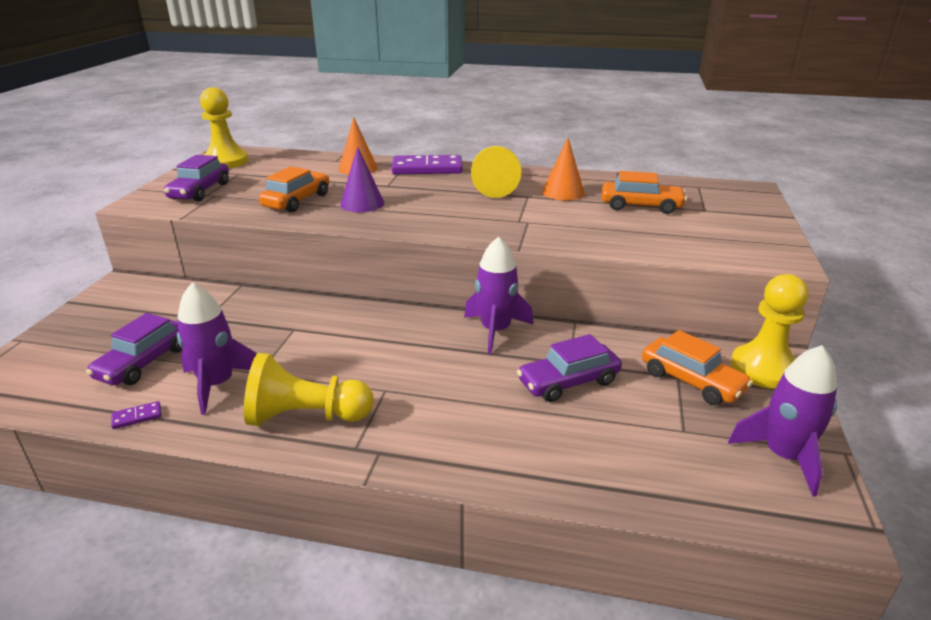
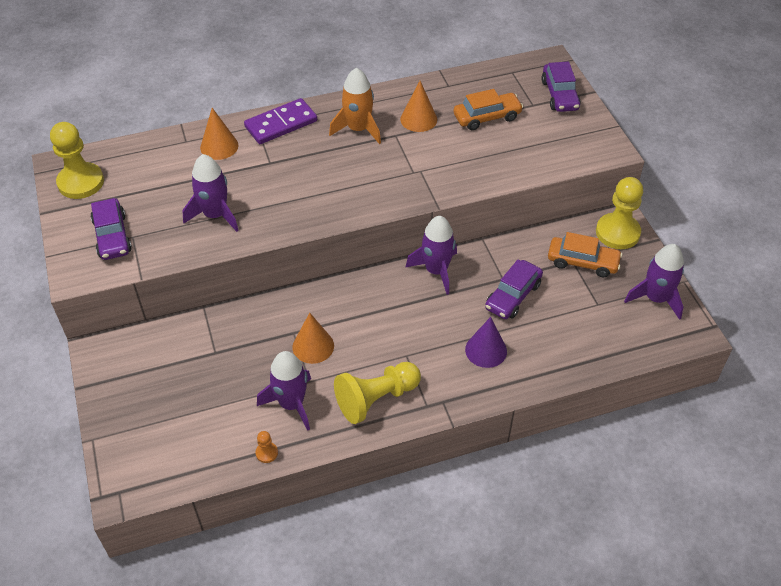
camera: 30 degrees left, 20 degrees up
purple car [86,313,182,385] -> purple car moved to [542,61,581,112]
purple domino [111,401,161,429] -> orange pawn [256,431,278,463]
orange car [259,166,329,212] -> purple rocket [182,154,239,232]
purple cone [340,146,384,212] -> purple cone moved to [465,317,507,368]
yellow pawn [471,146,521,198] -> orange rocket [329,68,381,144]
none -> orange cone [293,313,334,364]

